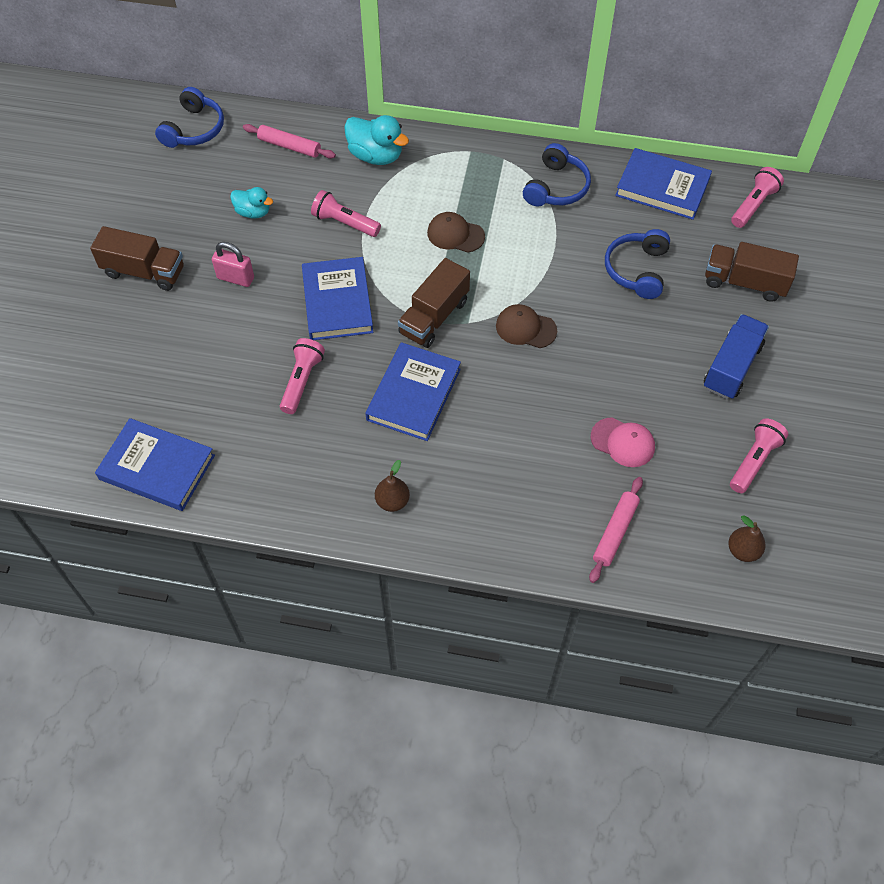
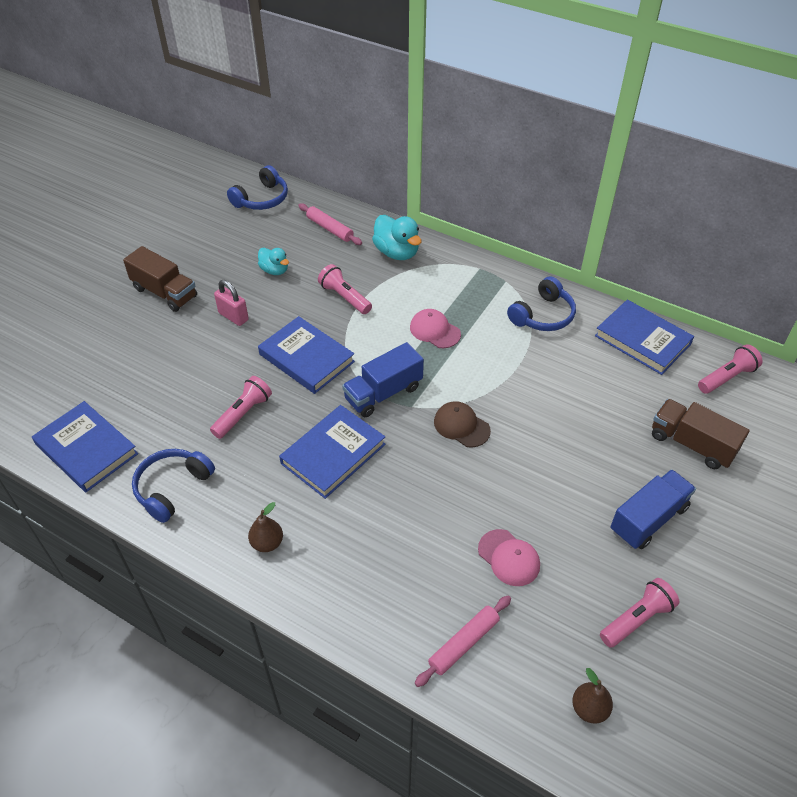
camera: 20 degrees right, 10 degrees down
blue book [302,257,373,340] -> blue book turned 60 degrees counterclockwise [258,316,355,394]
brown truck [398,258,470,348] -> blue truck [342,342,424,417]
brown cap [427,212,485,253] -> pink cap [410,309,461,348]
blue headphones [605,229,670,299] -> blue headphones moved to [132,449,215,523]

